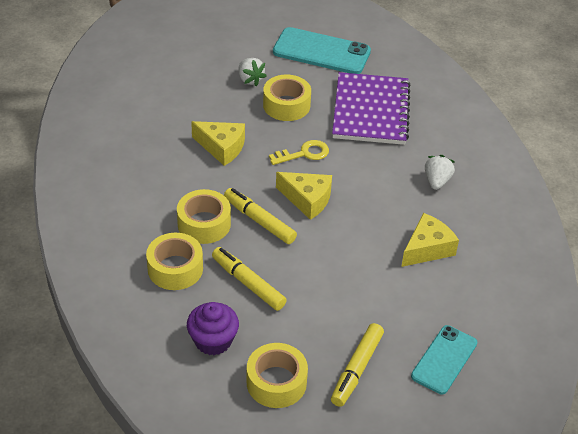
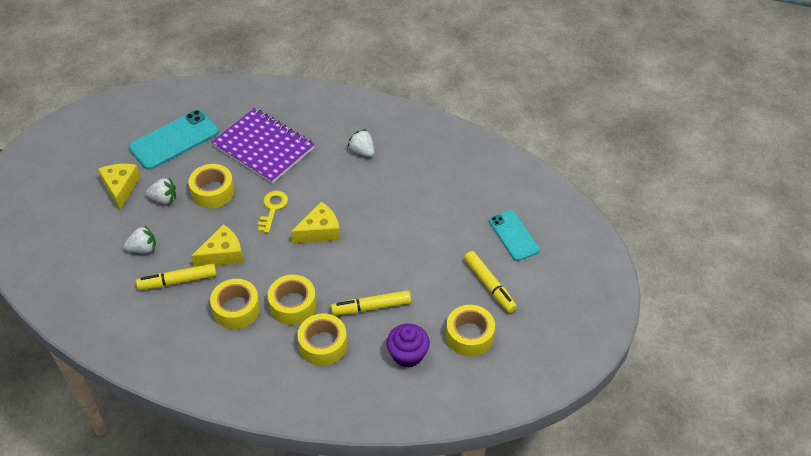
camera: 55 degrees left, 5 degrees up
yellow marker [224,188,297,244] -> yellow marker moved to [136,263,217,290]
yellow cheese [401,213,459,267] -> yellow cheese moved to [98,164,140,210]
none -> white strawberry [124,226,156,253]
none -> yellow tape [210,279,260,329]

